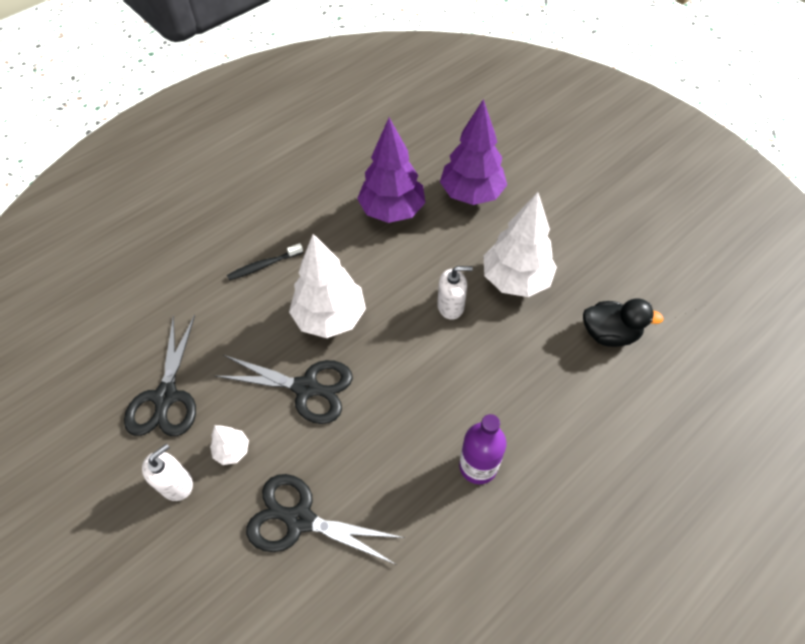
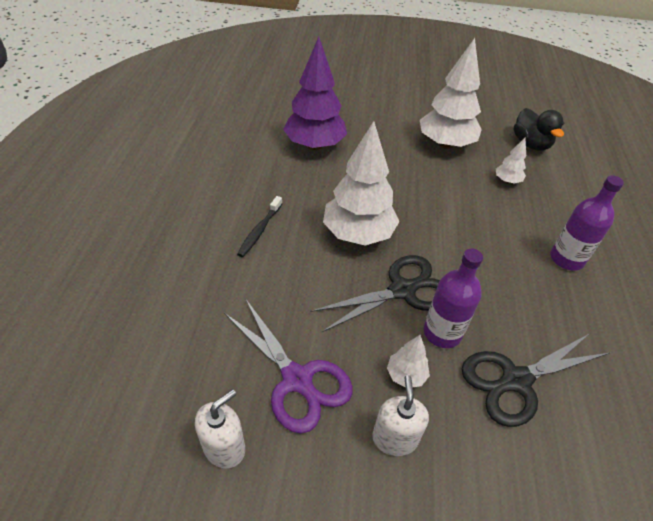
camera: 45 degrees left, 10 degrees down
black scissors [124,315,196,436] -> purple scissors [224,300,353,434]
white soap dispenser [437,266,473,320] -> white soap dispenser moved to [195,389,245,468]
purple tree [440,99,507,205] -> none
black duck [583,298,664,347] -> black duck turned 105 degrees clockwise [514,108,564,151]
none -> purple bottle [424,248,483,348]
none -> white tree [496,138,526,184]

